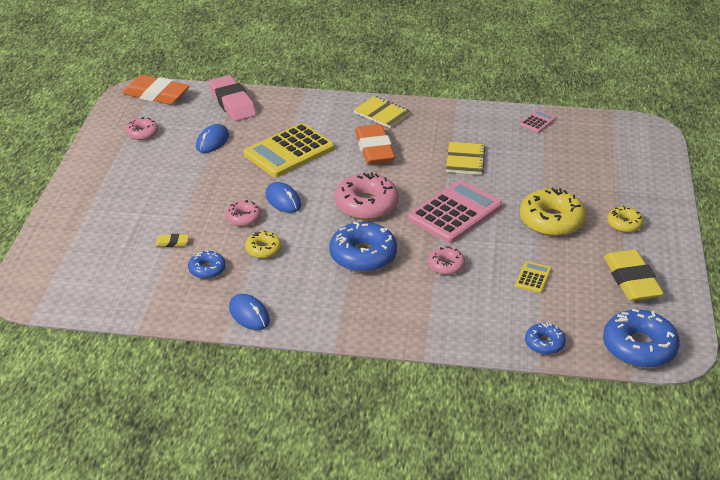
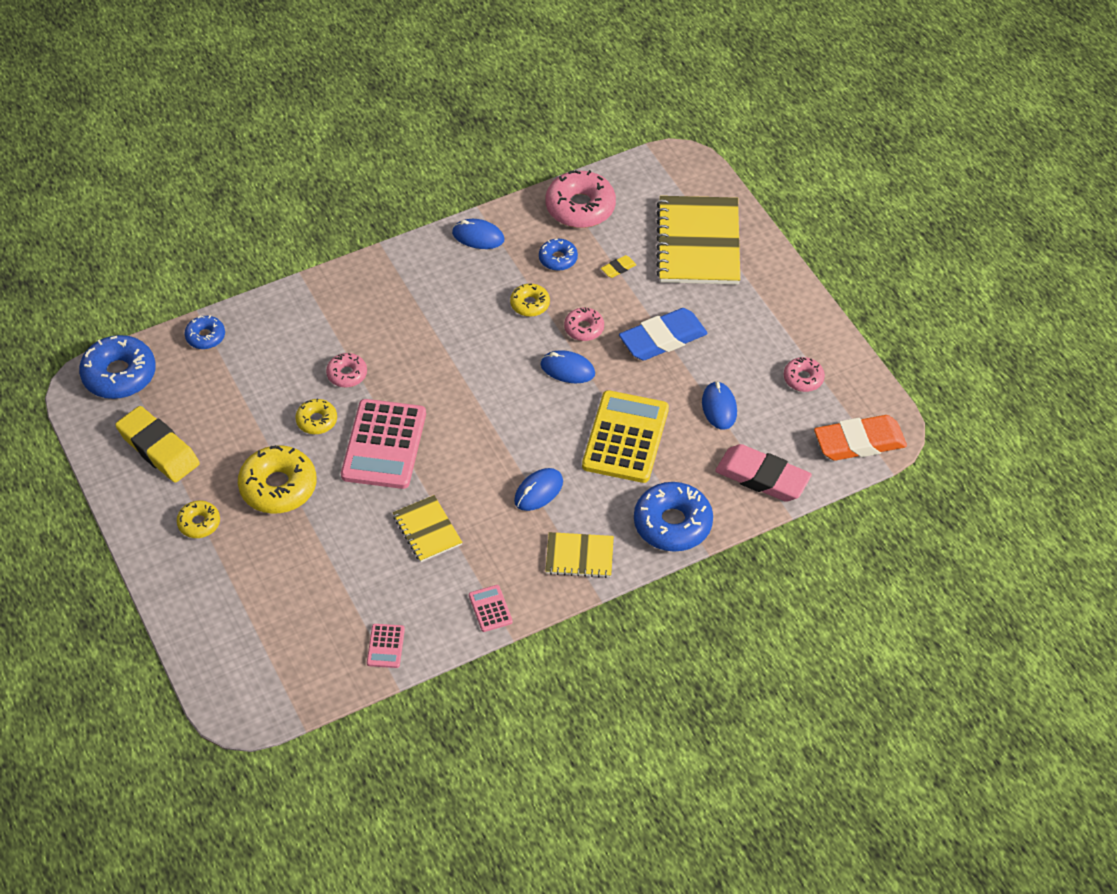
camera: 145 degrees right, 15 degrees up
blue donut [329,221,397,273] -> blue donut moved to [634,482,713,551]
pink donut [335,172,399,220] -> pink donut moved to [546,170,616,228]
orange eraser [355,124,395,165] -> blue mouse [514,468,563,511]
yellow calculator [515,261,551,293] -> none
none -> yellow donut [296,399,337,434]
none -> pink calculator [469,585,513,632]
none -> blue eraser [619,308,708,361]
none -> yellow notebook [656,196,740,284]

